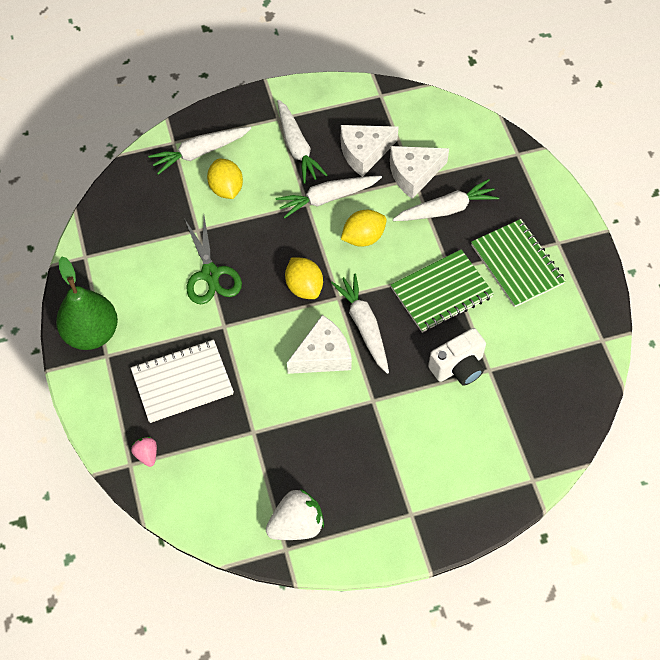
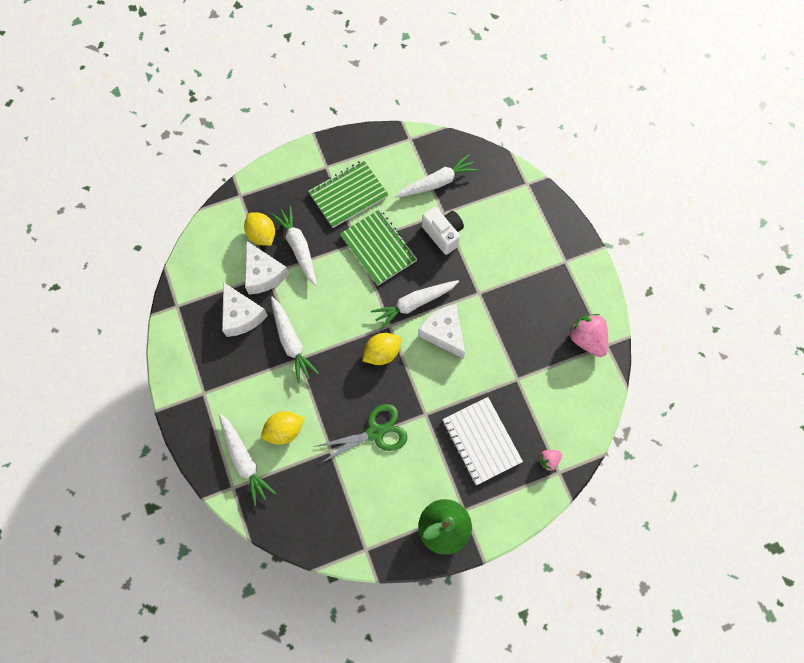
camera: 95 degrees left, 10 degrees up
white strawberry [266,488,324,540] -> pink strawberry [569,314,608,357]
white carrot [277,100,327,183] -> white carrot moved to [395,154,479,198]
yellow lemon [341,210,387,247] -> yellow lemon moved to [244,212,275,246]

